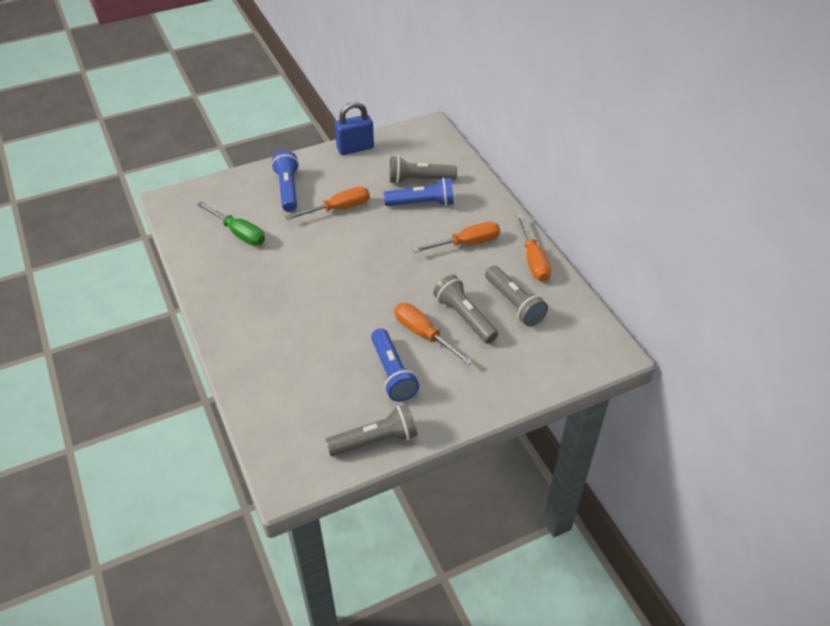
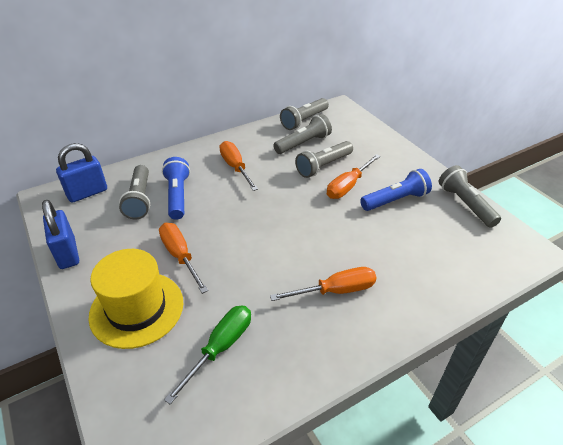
camera: 95 degrees left, 5 degrees down
blue flashlight [271,151,299,212] -> yellow hat [89,249,183,349]
orange screwdriver [516,214,551,282] -> orange screwdriver moved to [270,267,376,301]
none -> blue padlock [56,143,107,203]
none -> grey flashlight [280,98,329,130]

